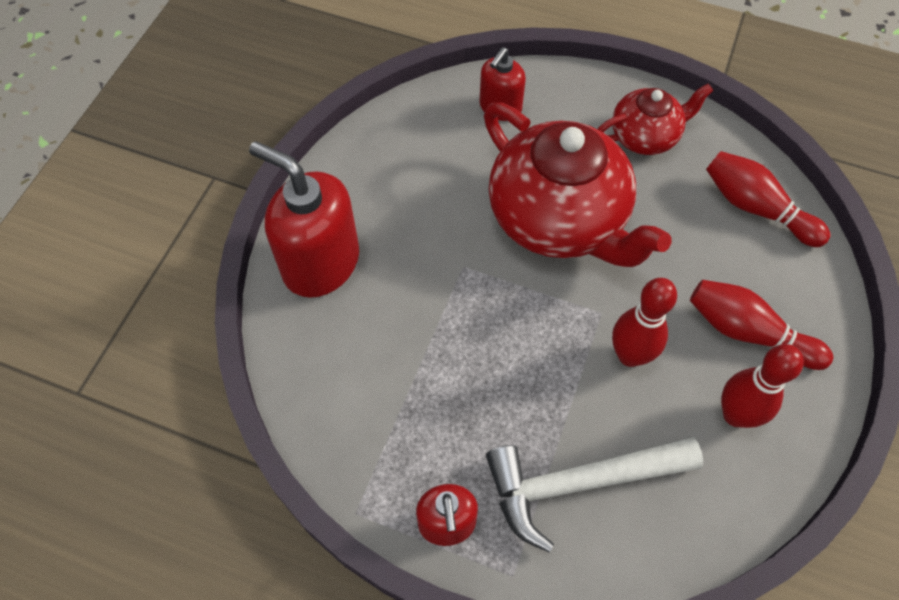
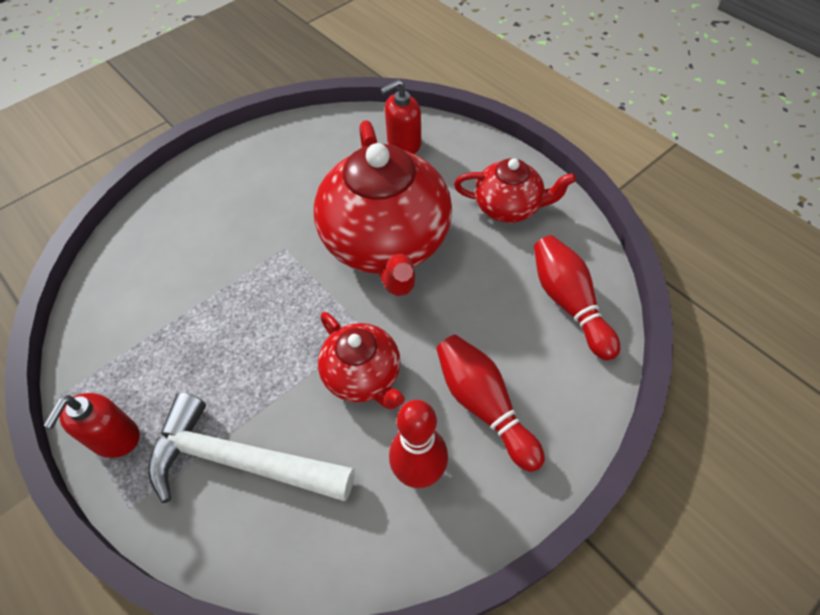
camera: 30 degrees right, 5 degrees down
red soap dispenser [249,141,359,298] -> none
red bowling pin [612,278,677,367] -> red teapot [318,312,405,409]

